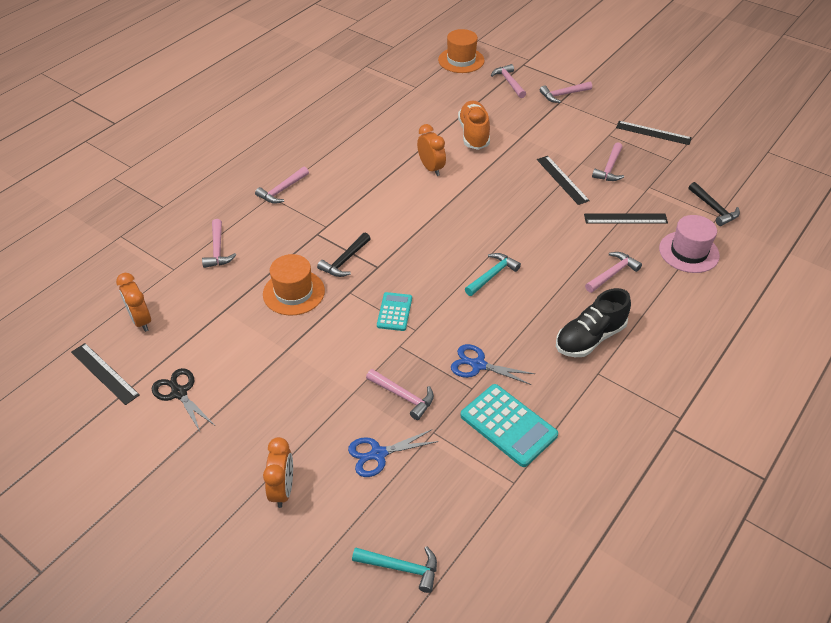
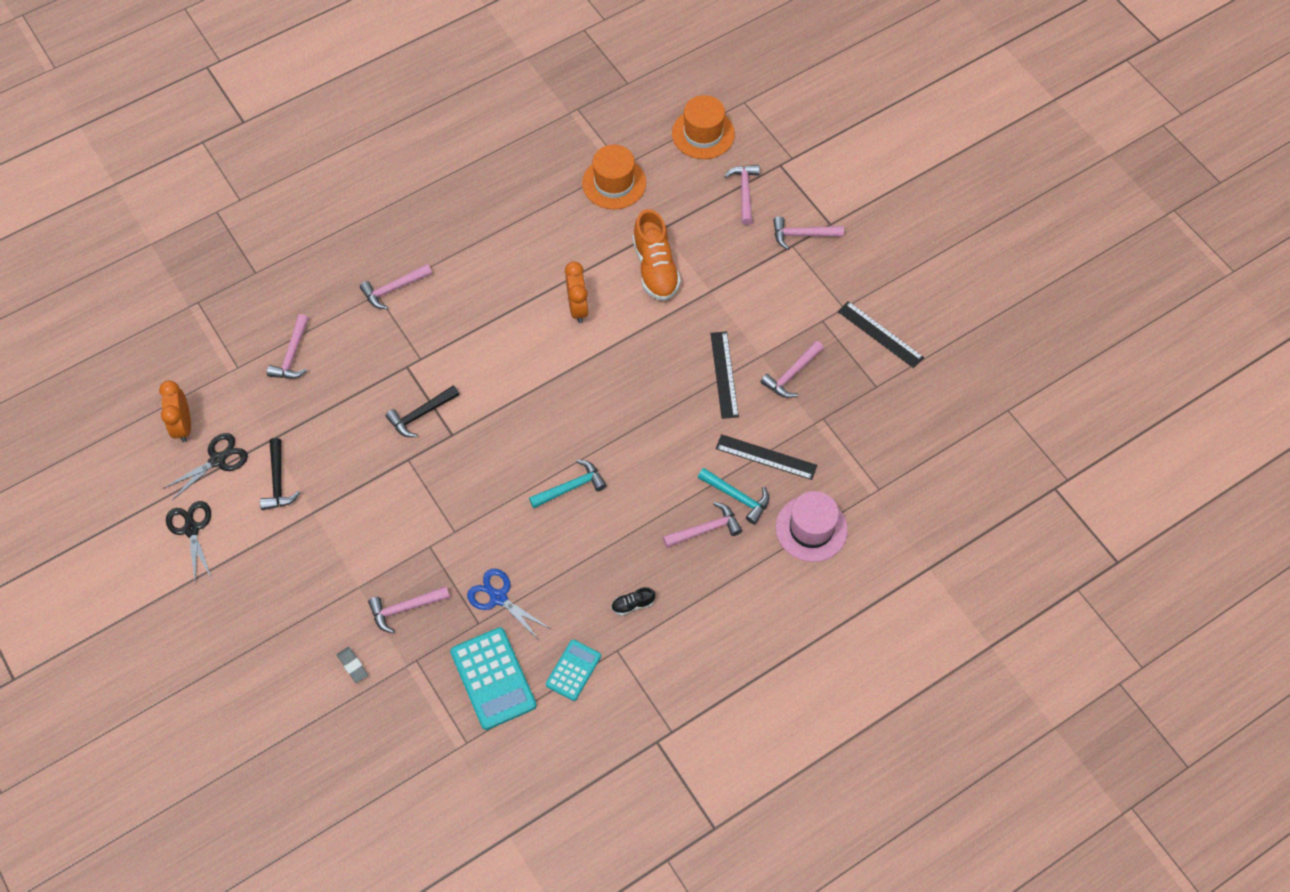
camera: 20 degrees right, 15 degrees up
black ruler [71,343,140,405] -> none
orange hat [263,254,325,316] -> orange hat moved to [582,145,646,209]
orange clock [263,437,293,508] -> none
blue scissors [348,429,439,477] -> grey eraser [337,647,368,683]
turquoise hammer [352,546,437,593] -> turquoise hammer moved to [698,468,769,525]
pink hammer [366,369,434,420] -> pink hammer turned 105 degrees clockwise [368,586,450,634]
turquoise calculator [377,292,412,331] -> turquoise calculator moved to [546,639,601,701]
orange shoe [458,101,490,150] -> orange shoe turned 150 degrees clockwise [633,209,681,301]
black shoe [556,288,631,357] -> black shoe [611,587,655,615], size x0.45
black hammer [689,182,740,226] -> black hammer moved to [260,438,301,510]
none -> black scissors [162,433,248,500]

